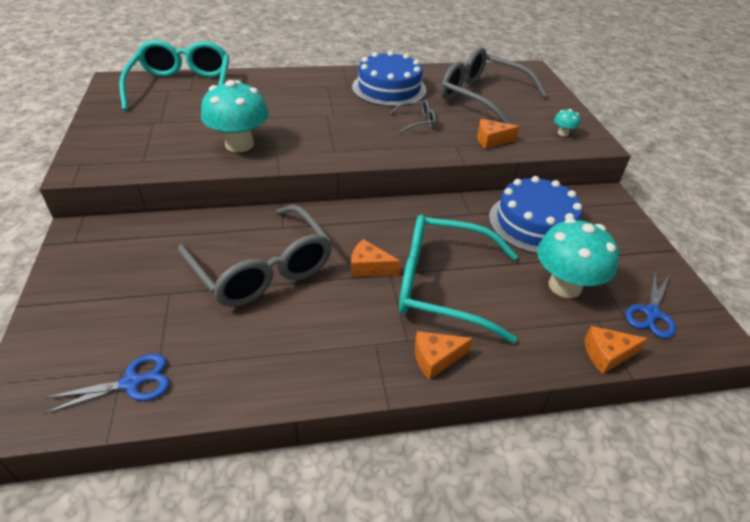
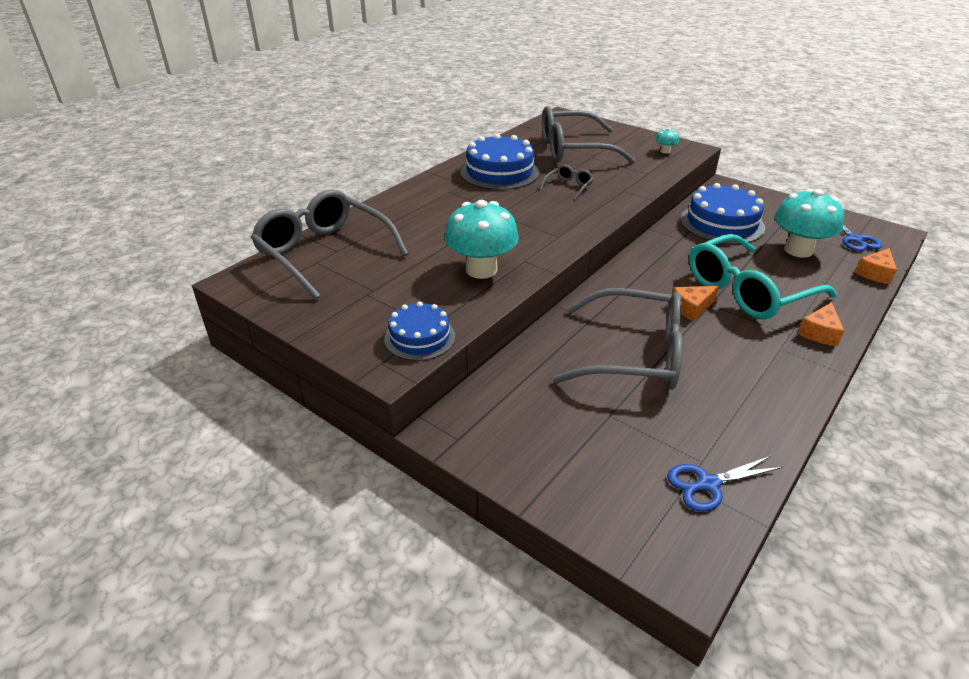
camera: 40 degrees left, 5 degrees down
blue scissors [43,354,170,414] -> blue scissors turned 135 degrees counterclockwise [667,456,783,512]
turquoise glasses [119,40,229,111] -> grey glasses [251,189,408,299]
orange cheese [477,119,520,149] -> none
none -> blue cake [384,301,455,361]

